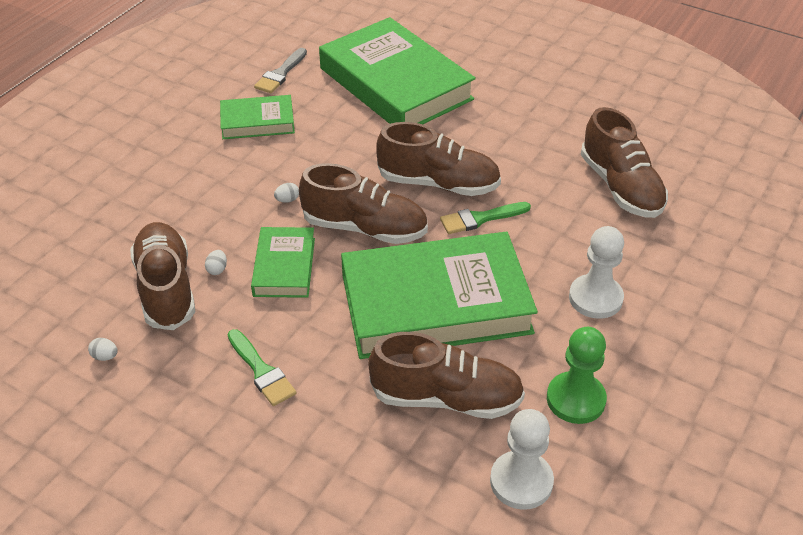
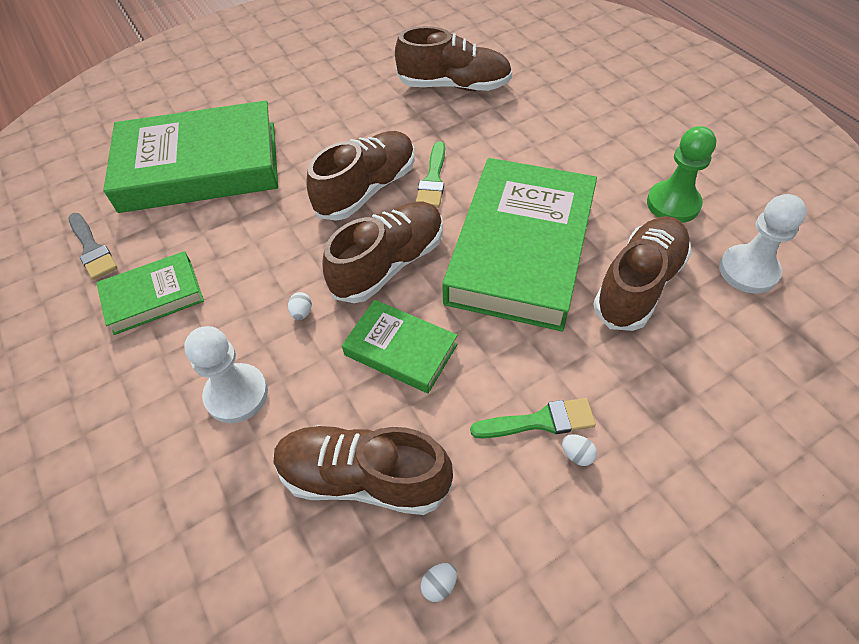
camera: 60 degrees left, 10 degrees up
white egg [205,250,227,275] -> white egg moved to [562,434,597,466]
green book [220,95,295,139] -> green book turned 45 degrees clockwise [97,251,204,335]
white pawn [569,226,624,319] -> white pawn moved to [184,326,268,423]

